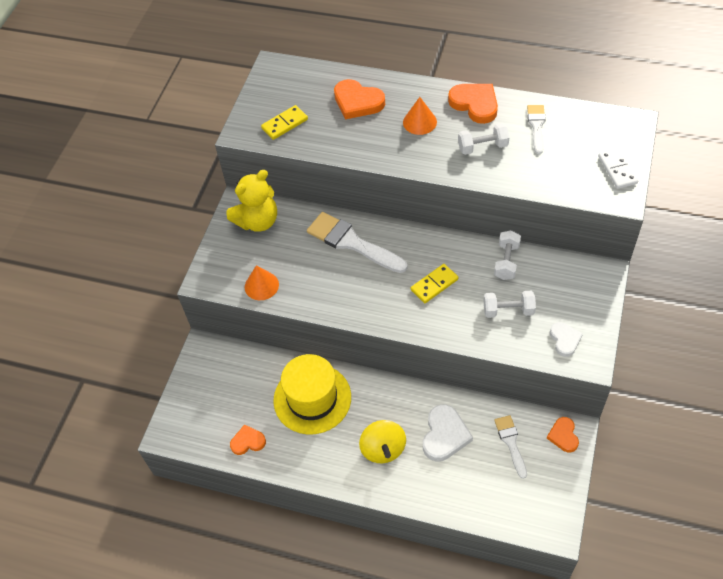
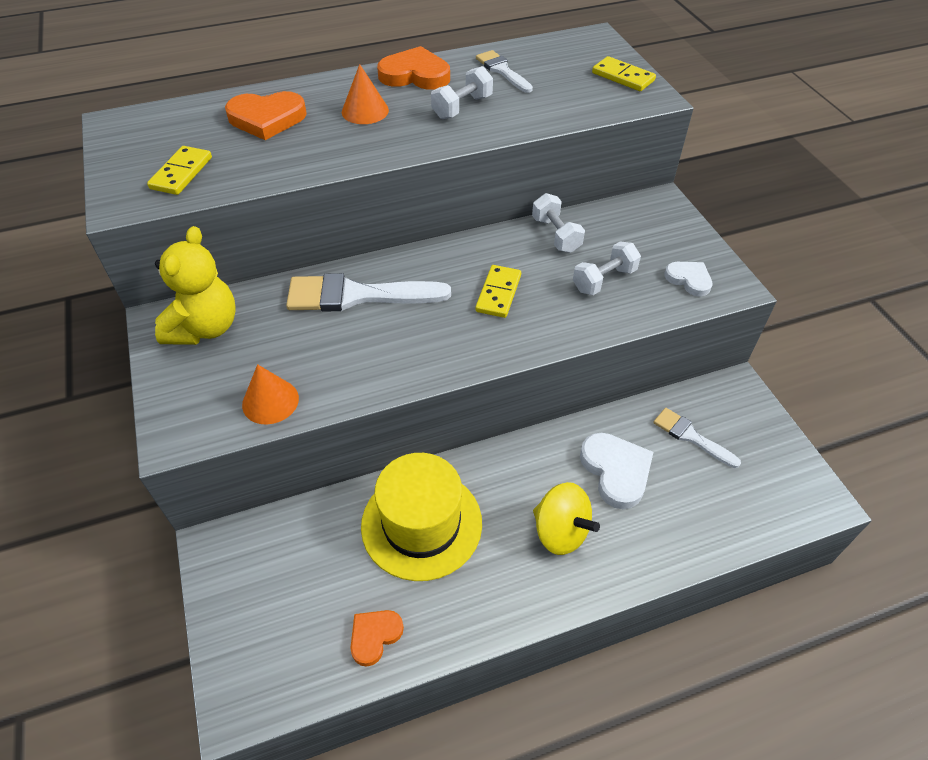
camera: 40 degrees left, 5 degrees down
orange heart [547,417,579,453] -> none
white domino [598,148,639,189] -> yellow domino [592,56,656,91]

